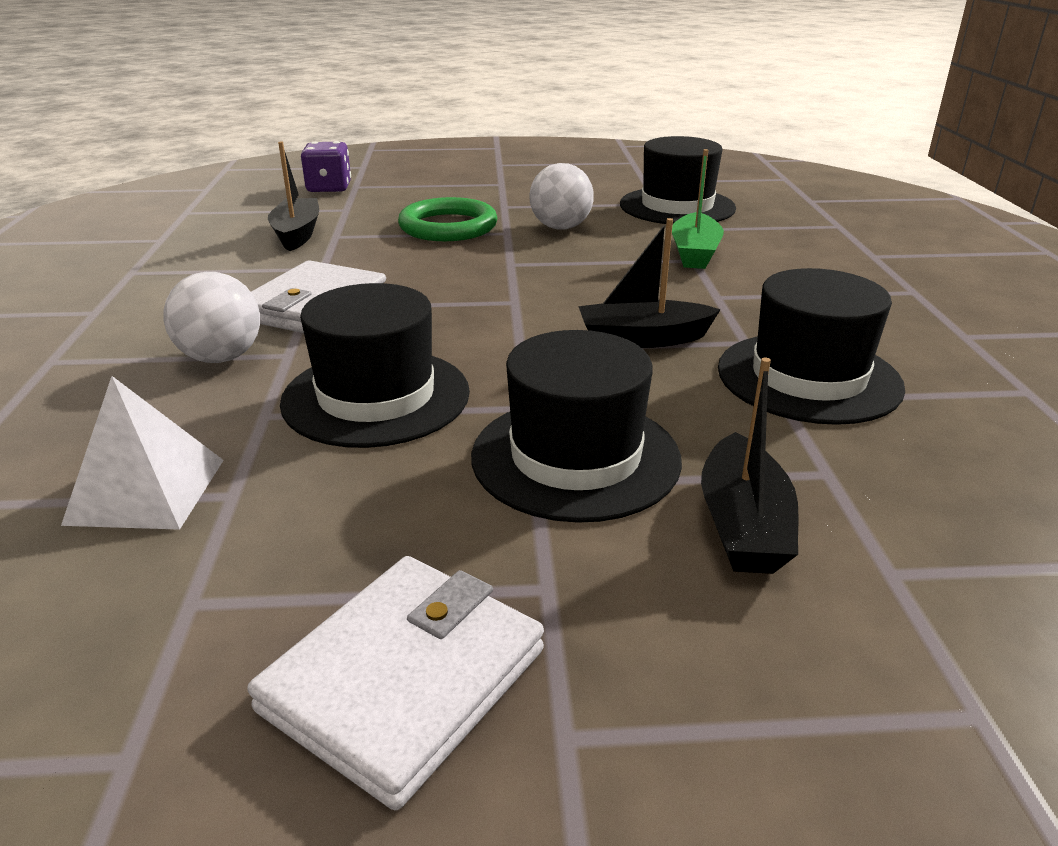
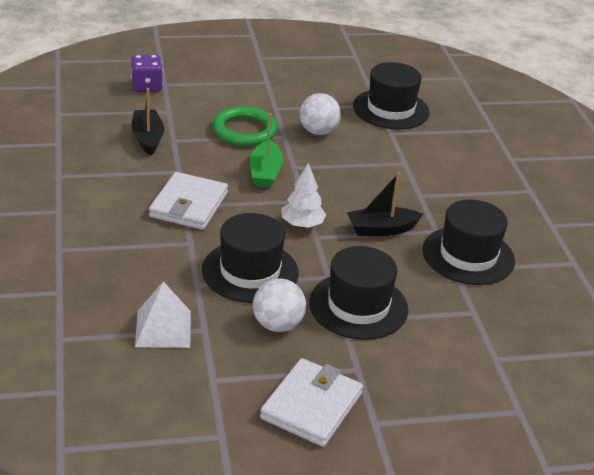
camera: 10 degrees left, 5 degrees up
white ball [163,272,260,363] -> white ball moved to [253,278,306,332]
green boat [672,149,724,269] -> green boat moved to [250,113,283,188]
black boat [701,358,799,574] -> none
none -> white tree [282,163,326,228]

